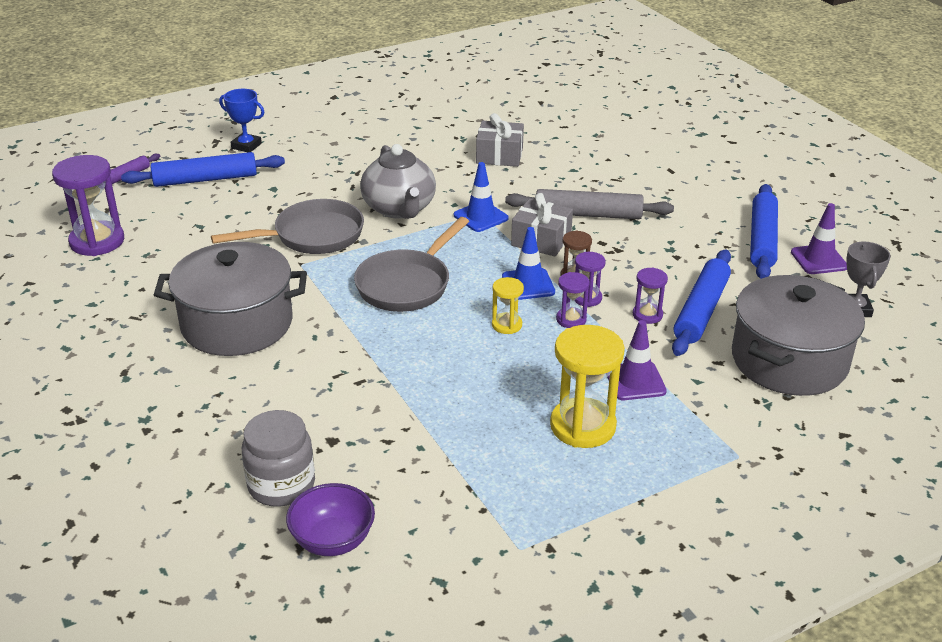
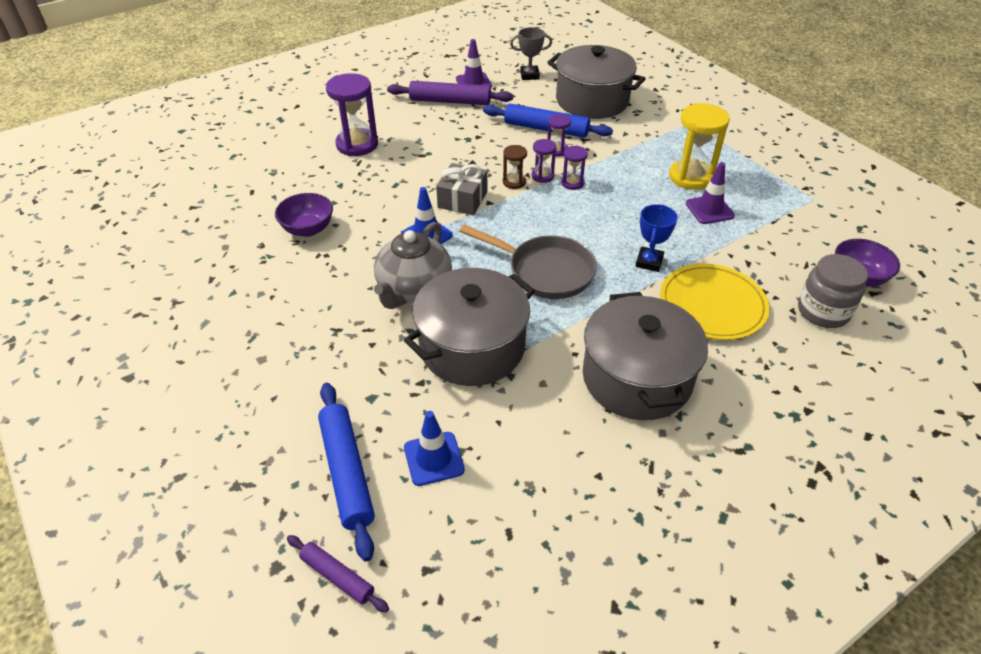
camera: 95 degrees left, 10 degrees up
purple hourglass [52,155,124,256] -> purple hourglass moved to [326,73,378,156]
grey pan [211,199,364,254] -> grey pot [404,268,535,386]
blue trophy [219,89,264,152] -> blue trophy moved to [636,204,678,272]
grey teapot [360,144,436,219] -> grey teapot turned 135 degrees clockwise [374,222,452,309]
grey gift [476,113,524,167] -> purple bowl [275,193,333,237]
yellow hourglass [492,277,524,334] -> none
blue traffic cone [502,227,555,300] -> blue traffic cone moved to [404,411,465,486]
grey rolling pin [505,189,674,219] -> none
purple traffic cone [607,320,667,400] -> purple traffic cone moved to [686,162,735,224]
blue rolling pin [750,184,778,279] -> purple rolling pin [387,81,513,105]
none -> yellow plate [660,264,770,340]

